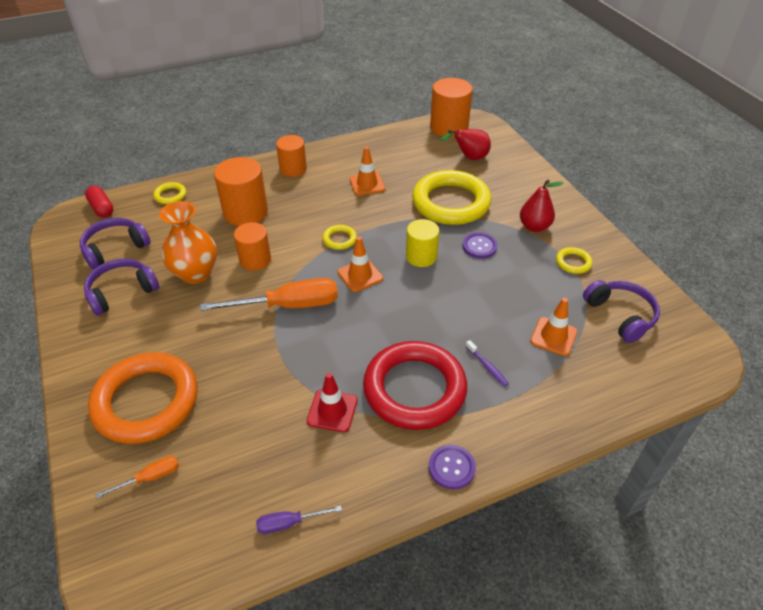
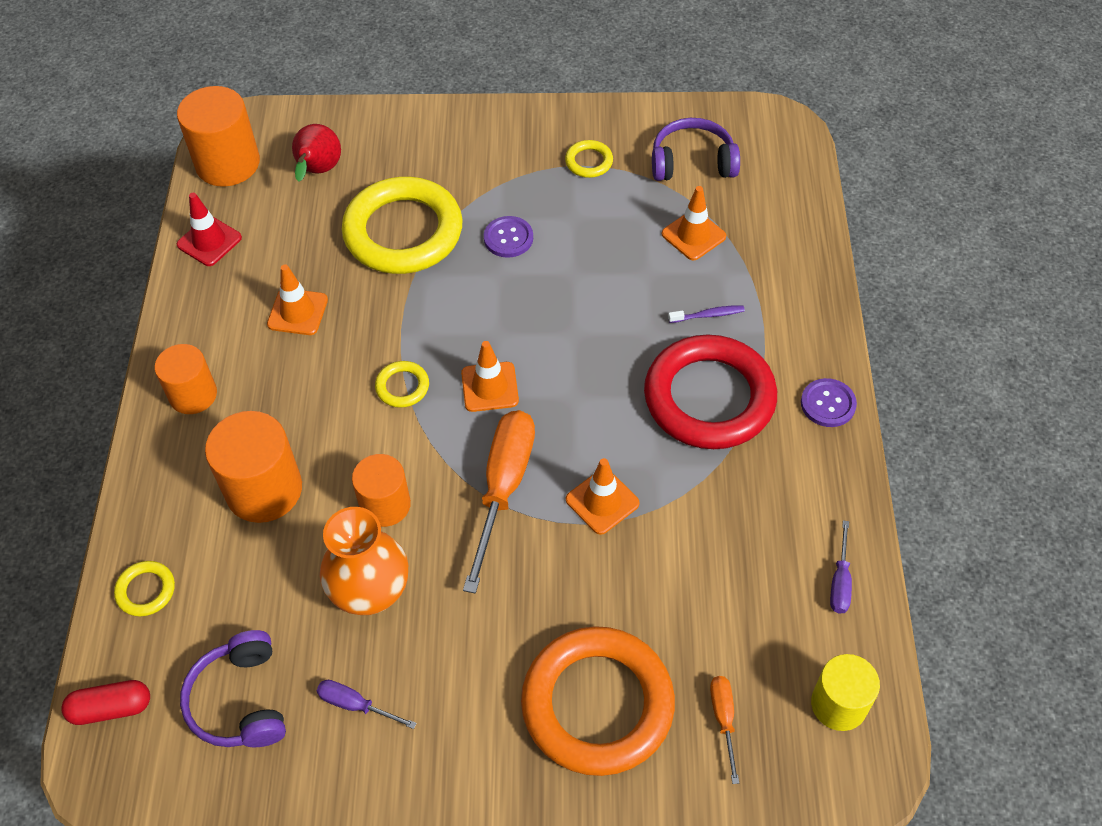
camera: 65 degrees left, 10 degrees up
purple headphones [84,259,159,316] -> purple screwdriver [317,680,417,729]
red traffic cone [307,373,357,432] -> red traffic cone moved to [177,193,242,266]
yellow cylinder [406,219,439,267] -> yellow cylinder moved to [811,654,880,731]
red pear [520,179,564,232] -> none
none -> orange traffic cone [566,458,640,535]

